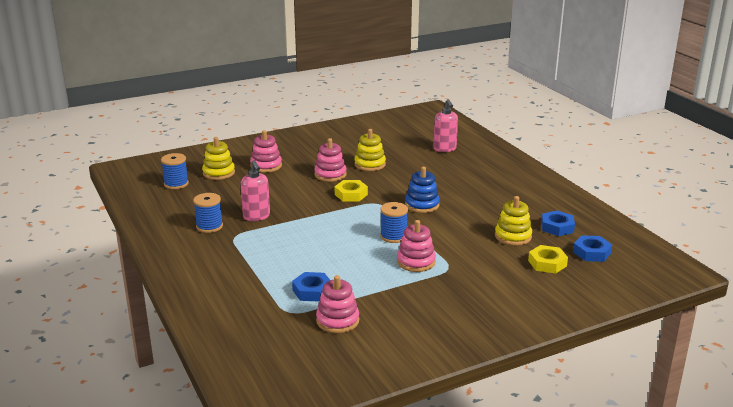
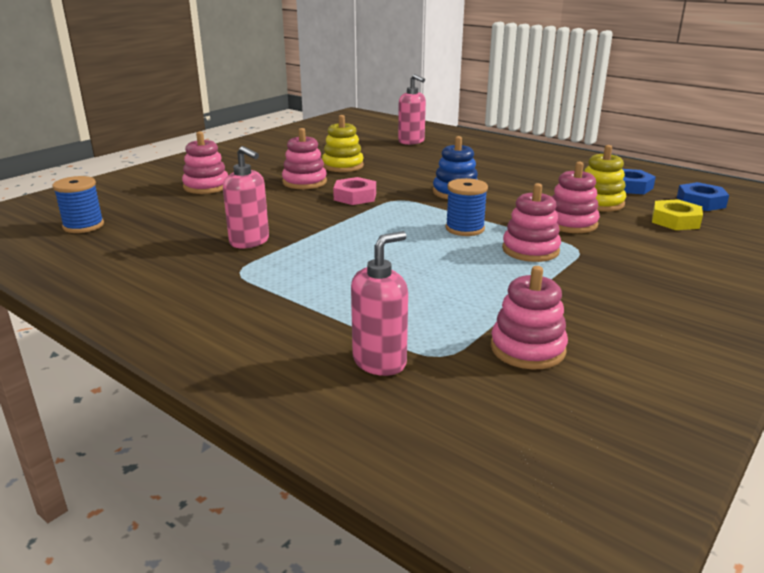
camera: 25 degrees left, 0 degrees up
blue spool [193,193,223,233] -> none
yellow stacking toy [202,137,235,180] -> none
blue nut [292,272,330,302] -> none
yellow nut [335,180,368,201] -> pink nut [333,177,376,205]
none -> pink soap dispenser [351,231,408,376]
none -> pink stacking toy [552,161,600,233]

